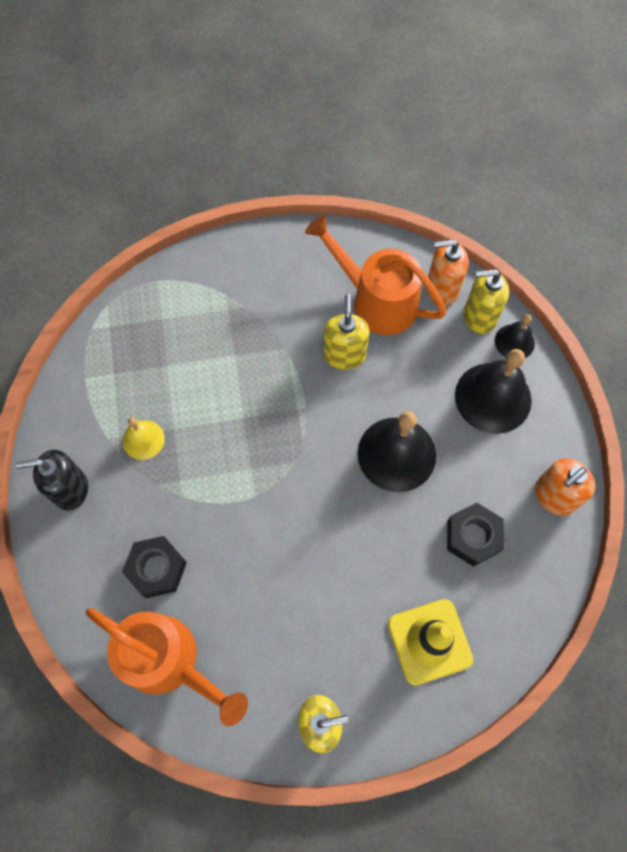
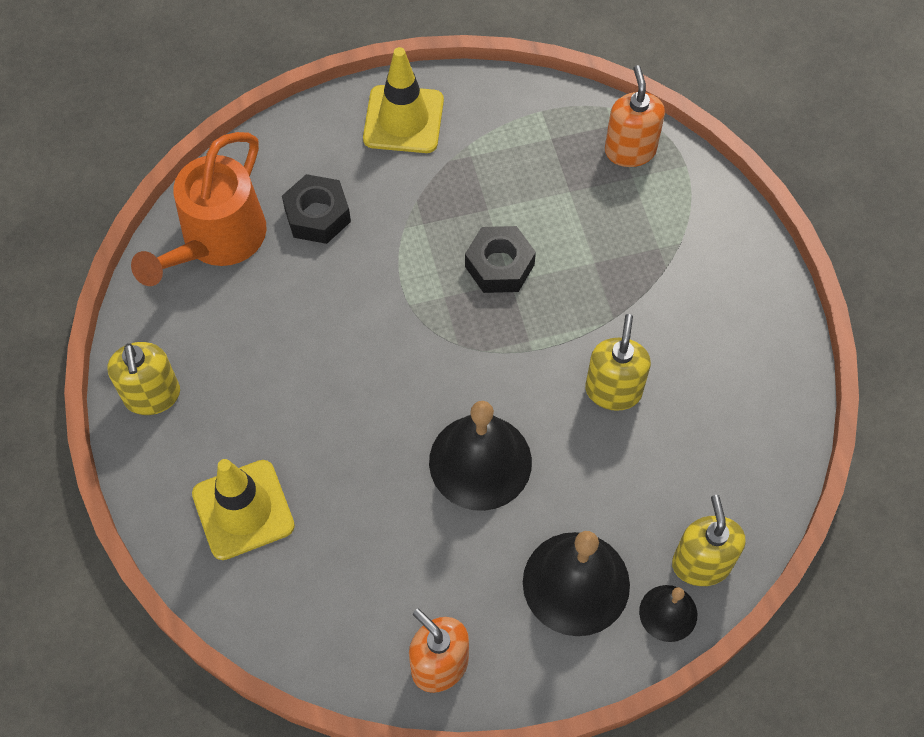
camera: 85 degrees right, 5 degrees down
black soap dispenser [16,450,88,511] -> yellow traffic cone [363,47,444,153]
yellow bell [123,417,165,460] -> none
orange watering can [305,214,447,335] -> none
yellow soap dispenser [323,294,370,370] -> yellow soap dispenser turned 75 degrees counterclockwise [586,314,651,411]
orange soap dispenser [427,239,468,306] -> orange soap dispenser moved to [605,65,665,167]
black nut [447,503,504,567] -> black nut moved to [465,226,536,293]

